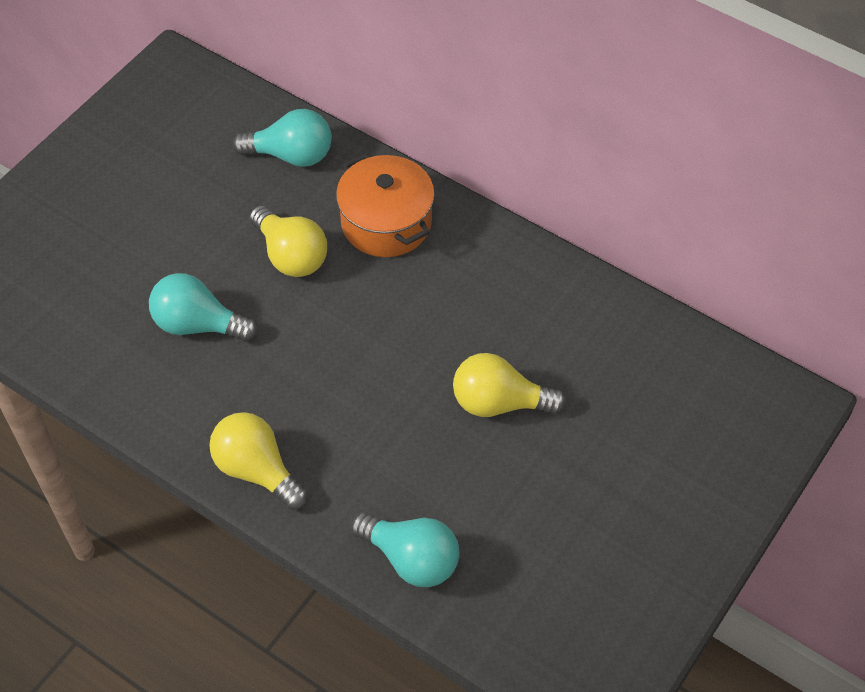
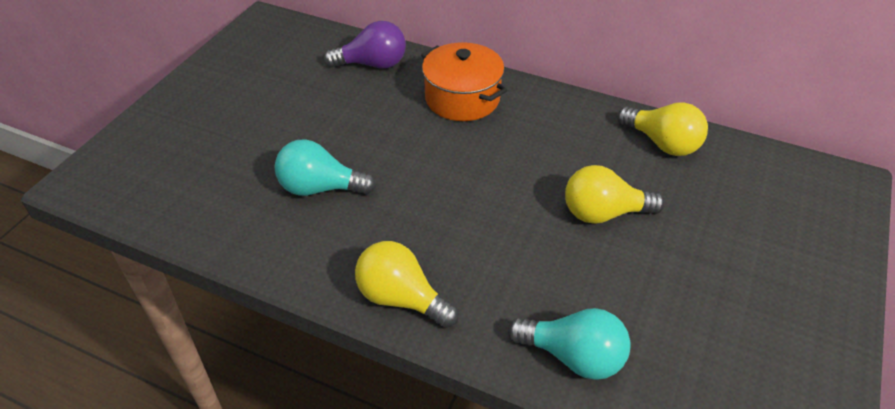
camera: 10 degrees left, 10 degrees down
turquoise light bulb [232,109,332,167] -> purple light bulb [324,21,406,69]
yellow light bulb [249,206,327,277] -> yellow light bulb moved to [617,102,708,156]

